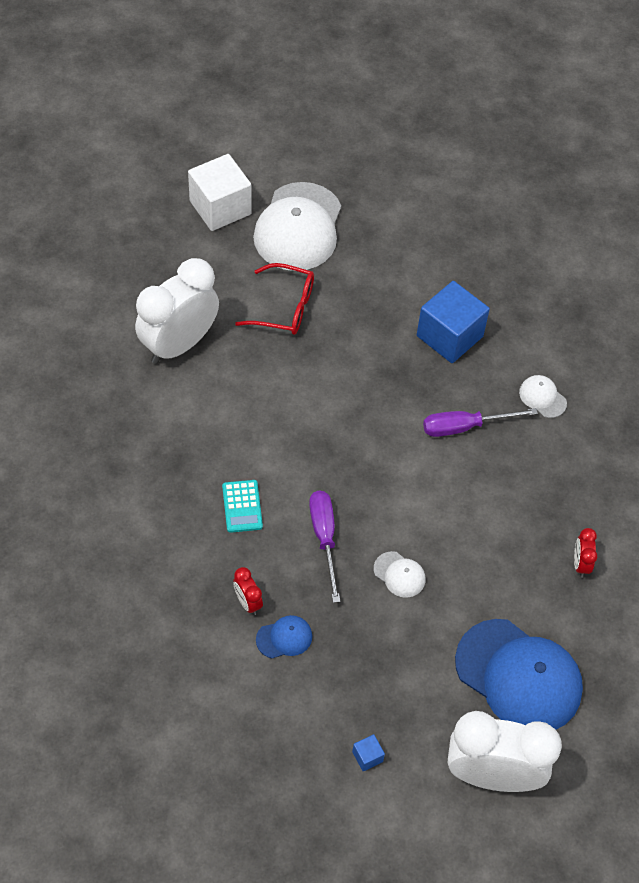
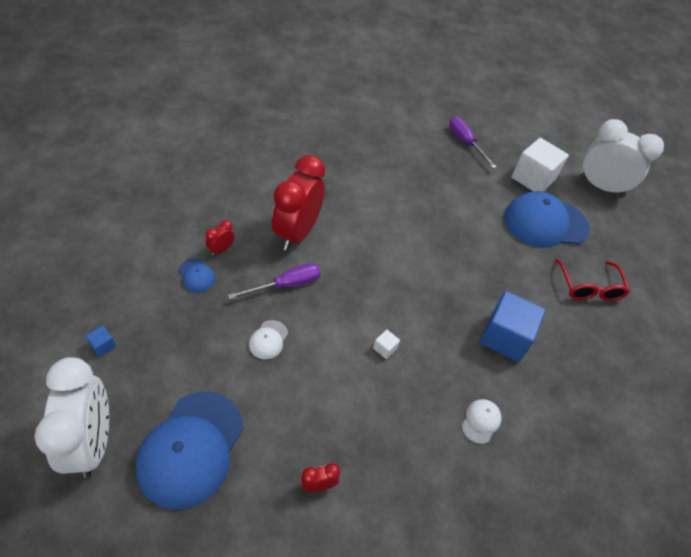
camera: 70 degrees right, 5 degrees down
white clock [135,258,219,364] -> white clock moved to [579,119,664,197]
turquoise calculator [222,480,263,533] -> red clock [272,155,325,251]
red glasses [235,263,314,335] -> red glasses moved to [555,259,630,301]
white cap [253,182,341,271] -> blue cap [504,191,590,248]
purple screwdriver [423,408,538,437] -> purple screwdriver moved to [449,117,497,168]
none -> white cube [373,329,400,359]

